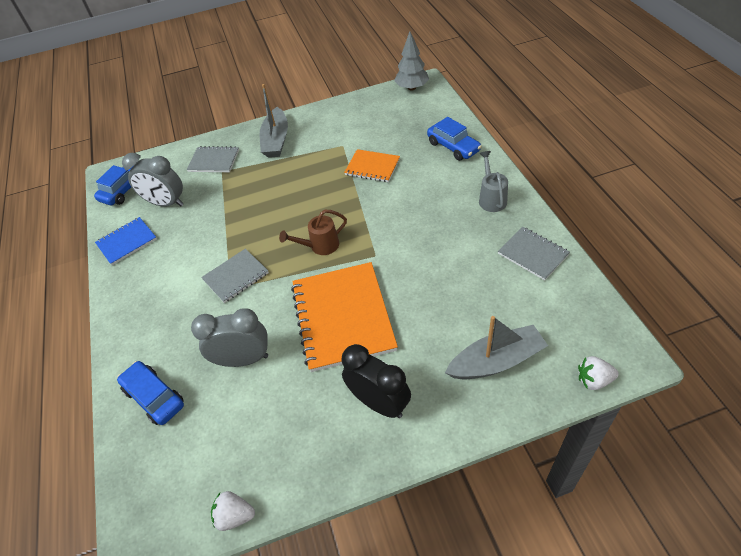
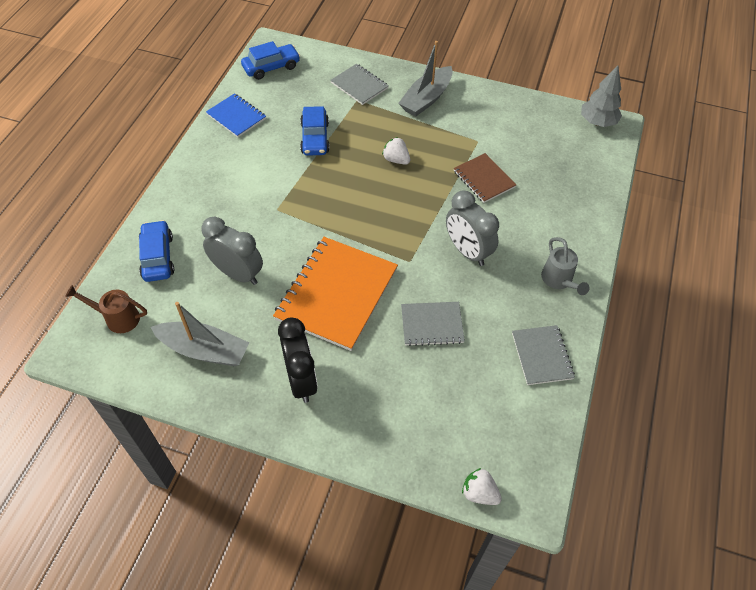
camera: 30 degrees right, 5 degrees up
blue notebook [95,217,157,265] -> blue notebook turned 45 degrees clockwise [206,93,266,137]
grey clock [122,153,184,207] -> grey clock moved to [446,190,499,266]
grey notebook [201,249,269,303] -> grey notebook moved to [401,302,465,346]
white strawberry [211,491,255,531] -> white strawberry moved to [382,137,410,165]
brown watering can [279,210,347,255] -> brown watering can moved to [65,285,147,333]
orange notebook [344,149,400,182] -> brown notebook [453,153,516,203]
blue car [427,117,482,161] -> blue car moved to [300,106,330,156]
grey boat [445,316,548,380] -> grey boat moved to [150,302,249,366]
grey watering can [479,151,508,212] -> grey watering can turned 135 degrees clockwise [541,237,590,295]

